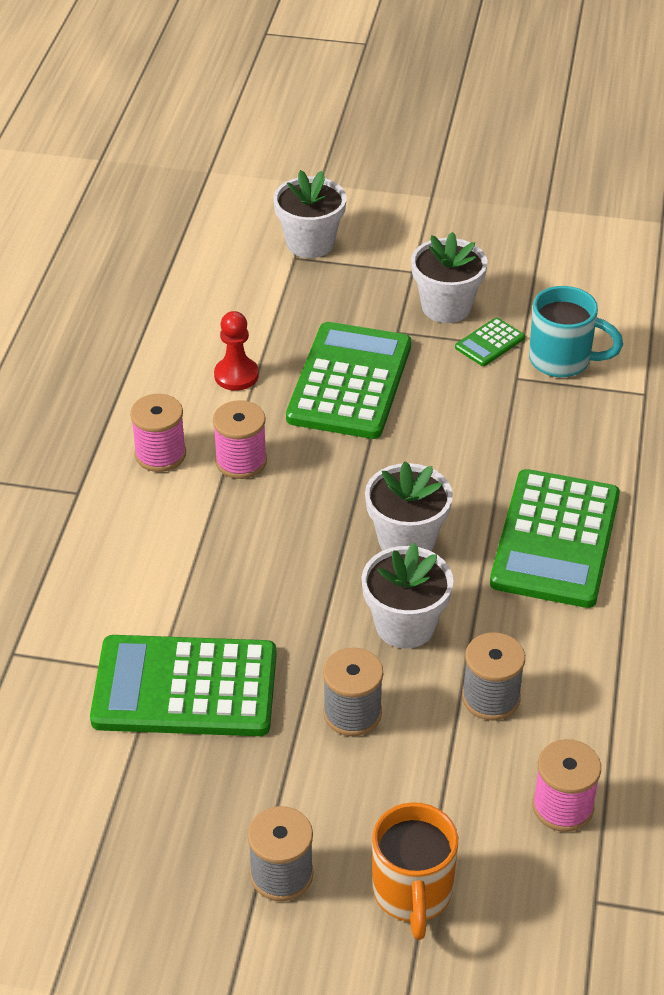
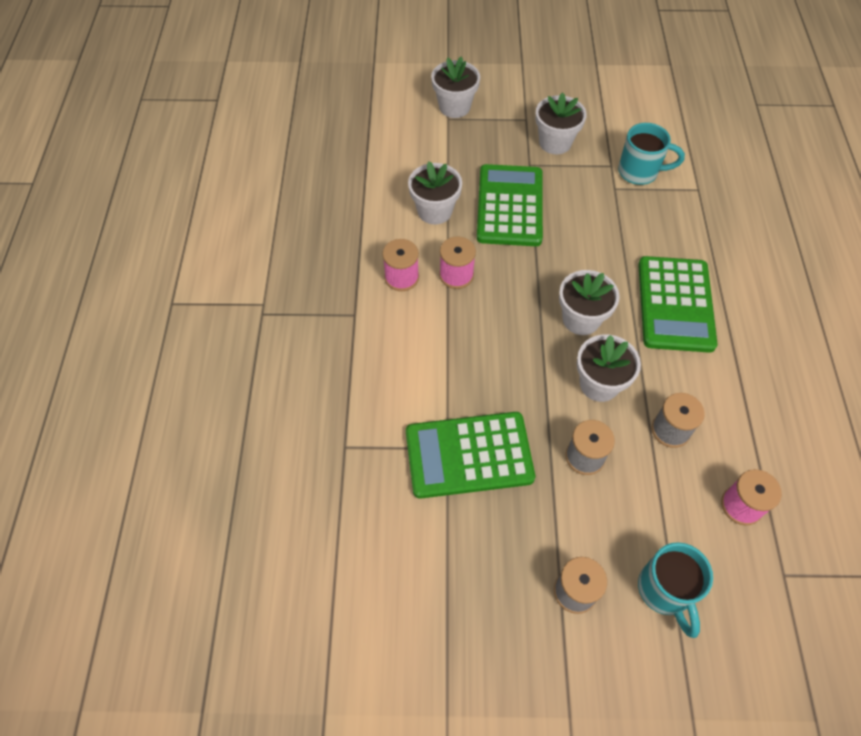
camera: 10 degrees left, 15 degrees up
red pawn [214,311,259,391] -> white flower pot [408,161,462,225]
orange mug [372,802,458,940] -> turquoise mug [638,542,713,638]
green calculator [455,317,525,366] -> none

